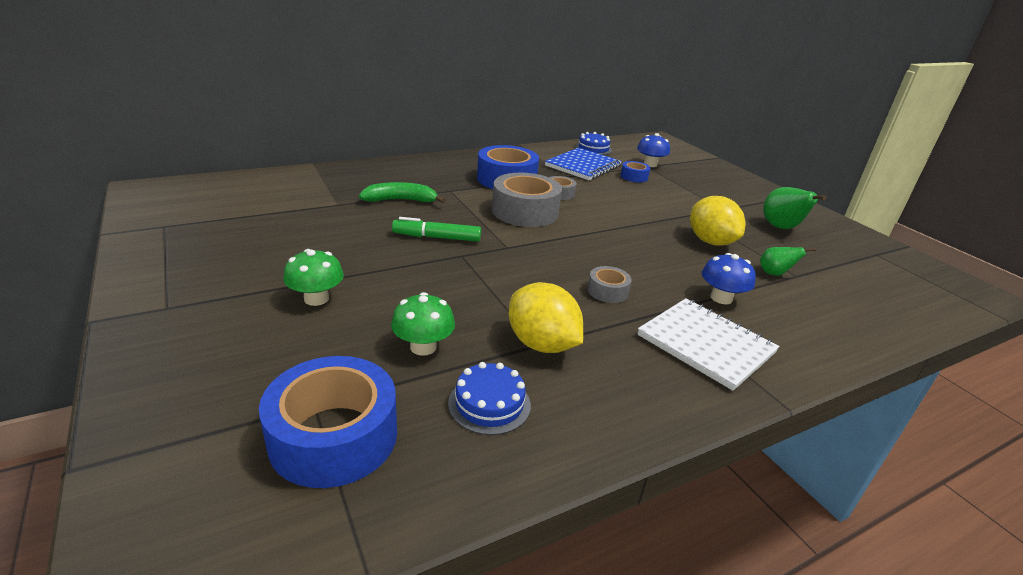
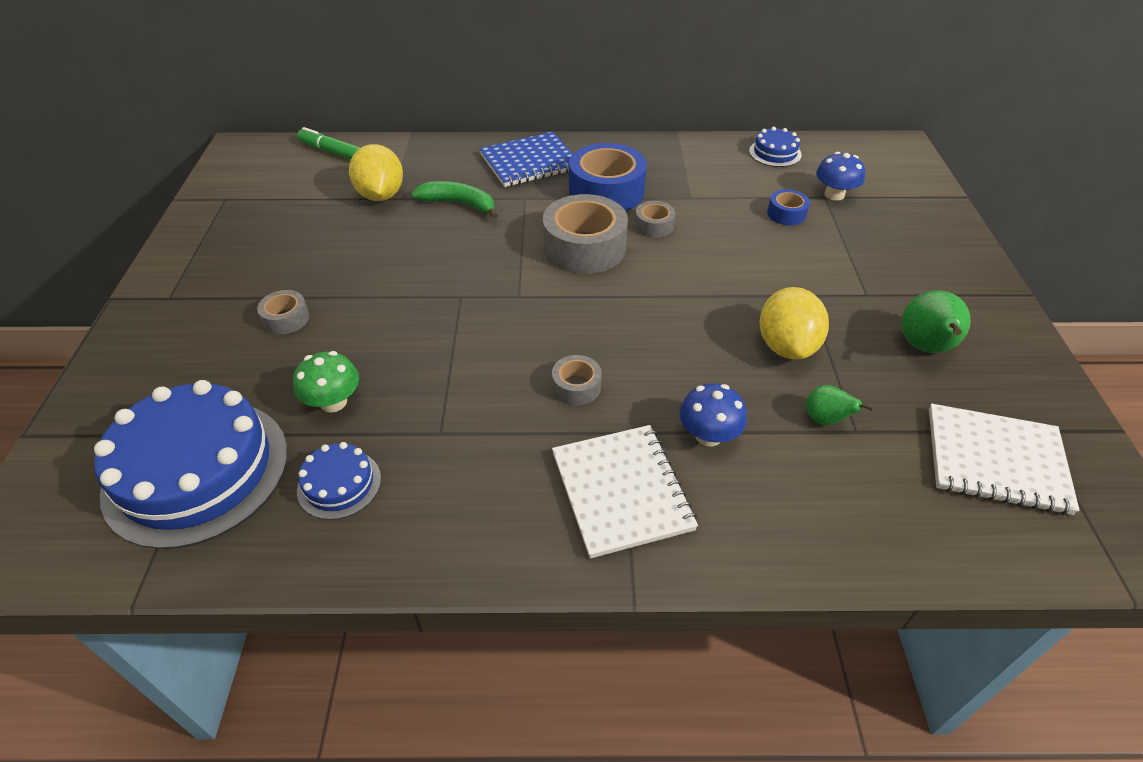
camera: 30 degrees right, 15 degrees up
blue tape [259,356,397,488] -> blue cake [94,380,288,549]
green mushroom [283,249,344,306] -> grey tape [257,290,309,334]
green marker [392,217,481,242] -> green marker moved to [297,127,361,160]
yellow lemon [509,282,583,353] -> yellow lemon moved to [349,144,403,201]
blue notebook [545,148,622,180] -> blue notebook moved to [479,132,573,187]
none -> white notebook [929,404,1080,515]

